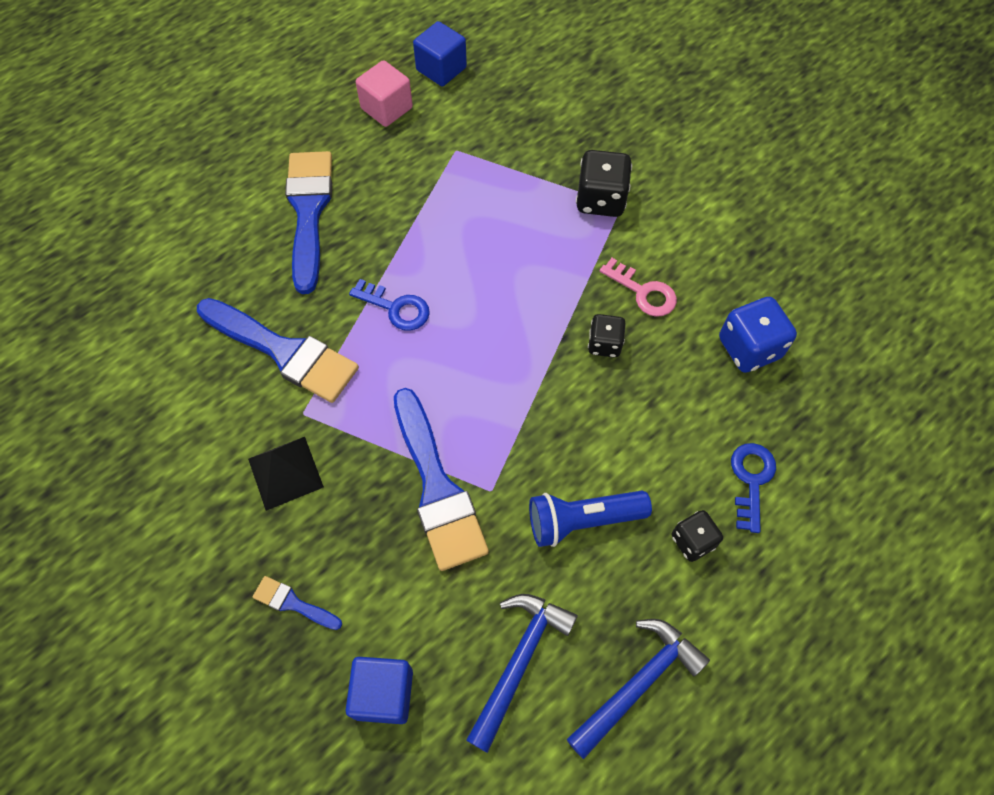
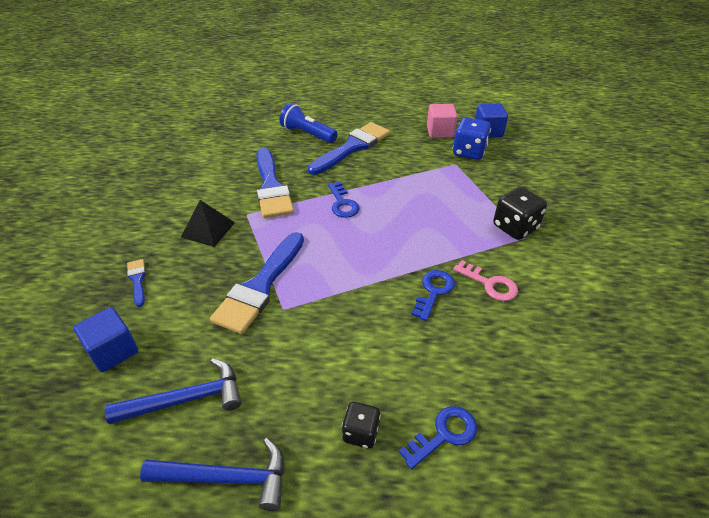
camera: 45 degrees right, 20 degrees down
blue flashlight [529,491,652,547] -> blue flashlight moved to [279,103,338,143]
black dice [588,314,626,358] -> blue key [411,270,455,321]
pink key [600,258,677,317] -> pink key turned 45 degrees counterclockwise [453,260,518,301]
blue dice [719,297,797,373] -> blue dice moved to [452,118,491,160]

